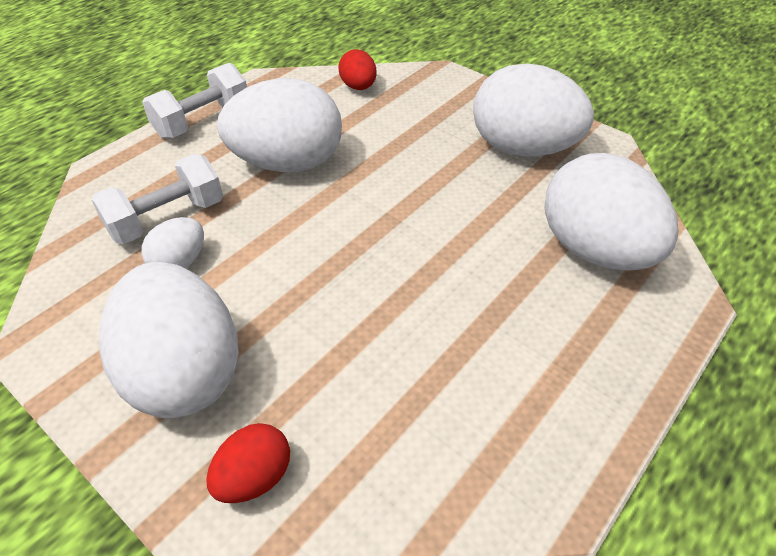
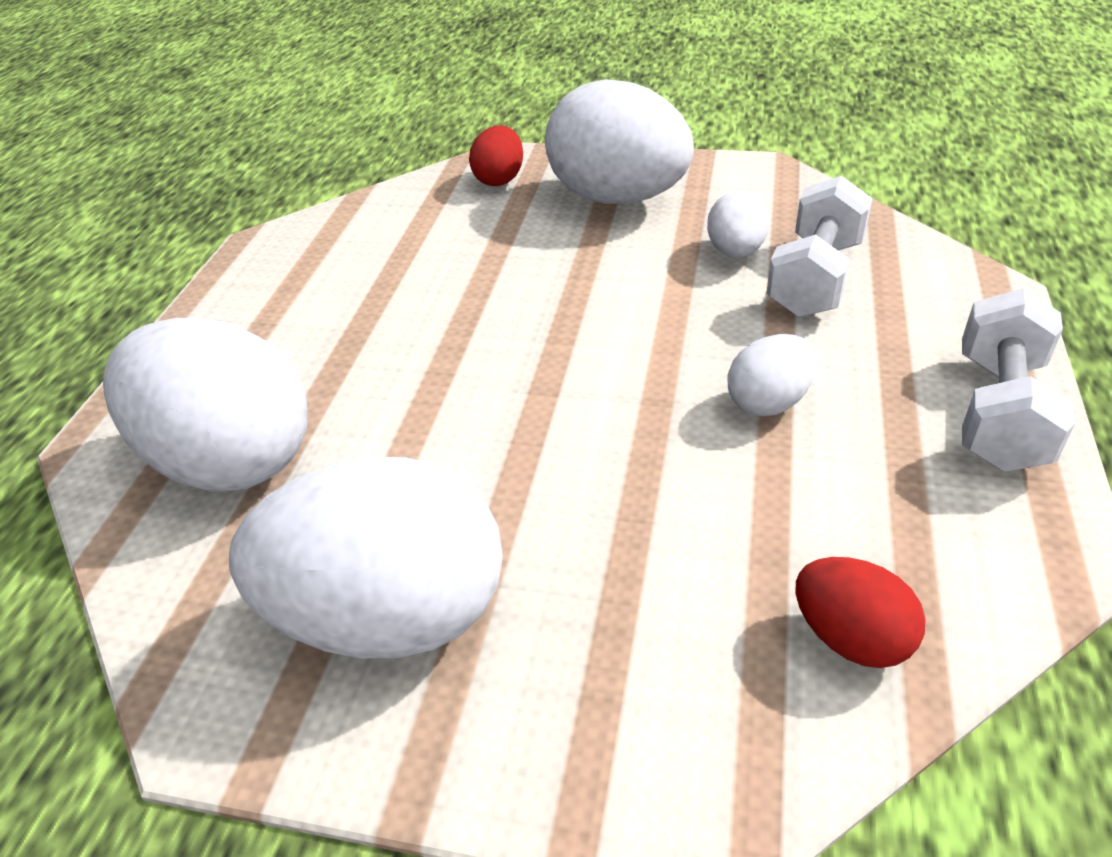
camera: 155 degrees right, 5 degrees down
white egg [217,78,342,172] -> white egg [728,334,817,416], size x0.48

